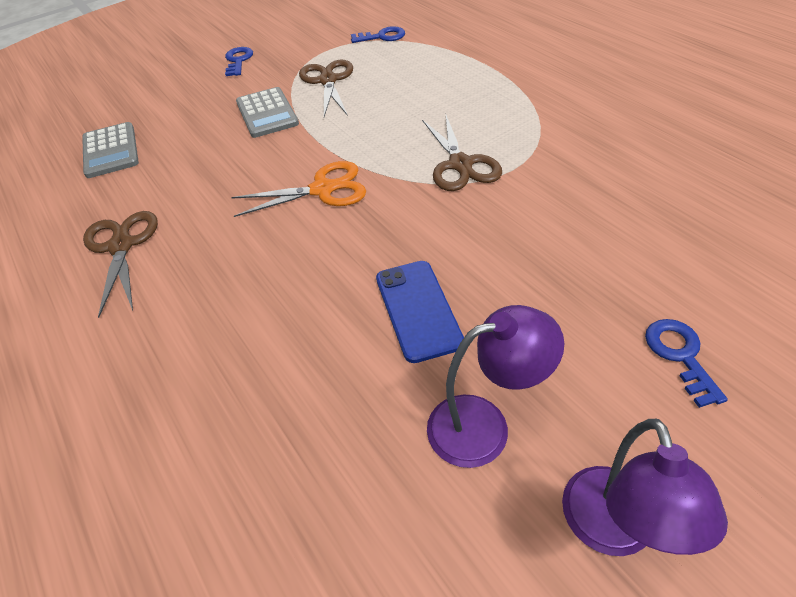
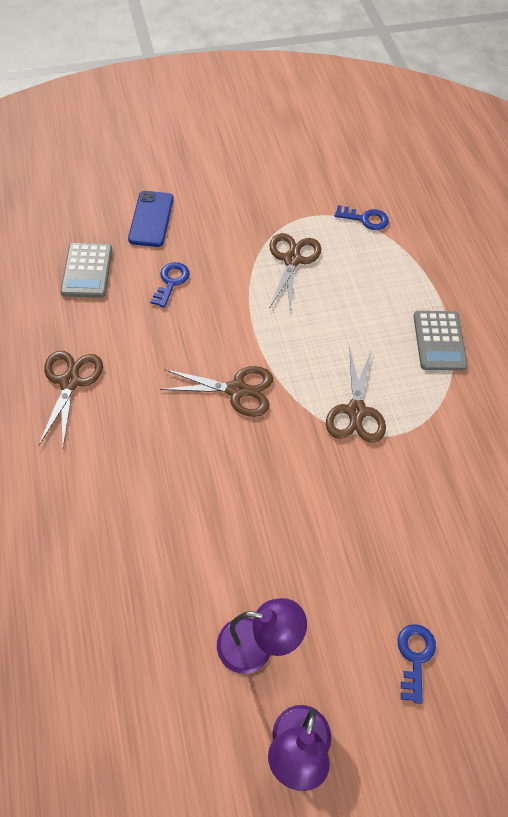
camera: 15 degrees right, 10 degrees up
blue key [225,47,253,76] -> blue key moved to [150,262,190,308]
orange scissors [231,161,366,217] -> brown scissors [160,366,273,417]
grey calculator [236,87,299,138] -> grey calculator moved to [413,311,468,370]
blue phone [376,261,464,363] -> blue phone moved to [128,191,173,247]

